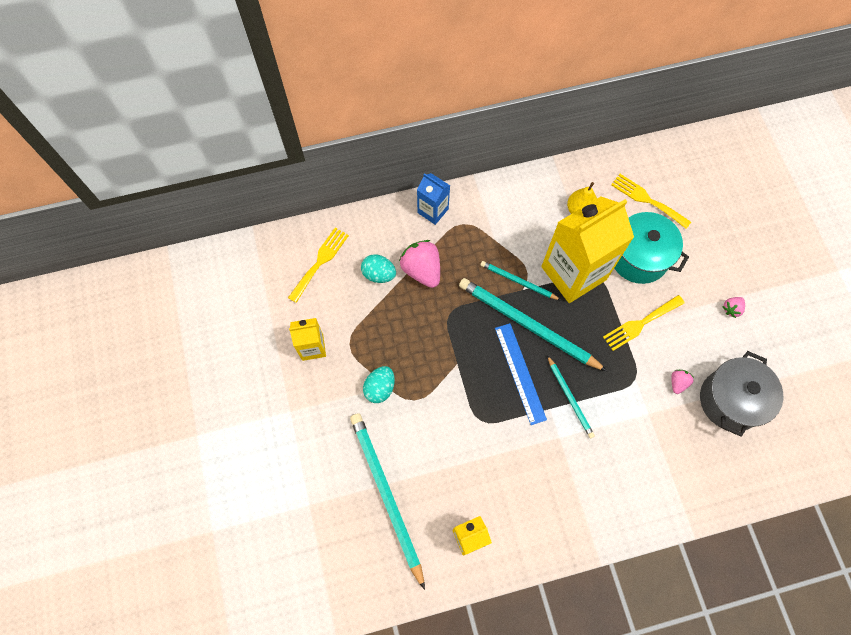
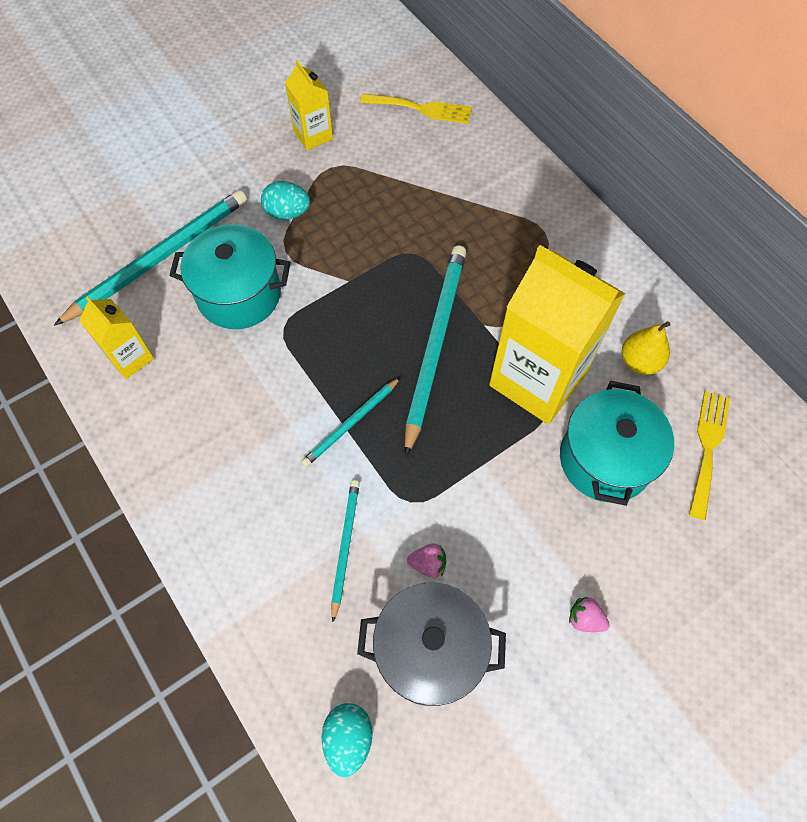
camera: 70 degrees right, 5 degrees down
turquoise egg [361,254,396,283] -> turquoise egg moved to [322,703,373,777]
pink strawberry [399,240,440,288] -> none
blue carton [417,173,450,225] -> none
turquoise pencil [480,261,561,300] -> turquoise pencil moved to [331,480,360,622]
blue ruler [495,323,547,425] -> none
yellow fork [603,295,685,351] -> none
none -> turquoise pot [169,224,291,329]

